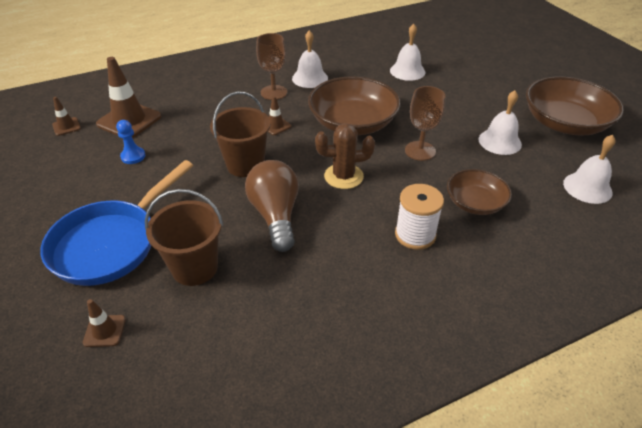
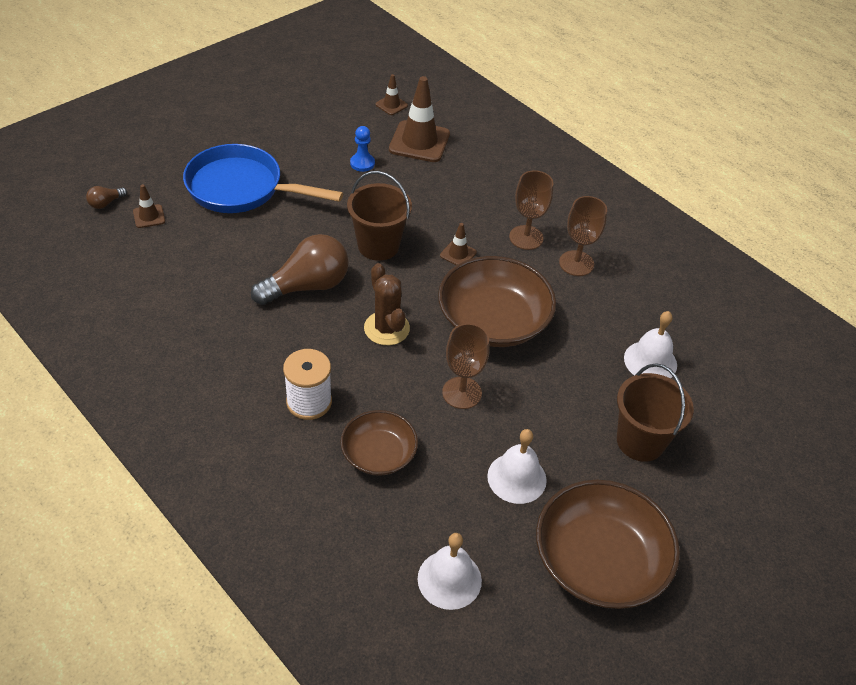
camera: 70 degrees right, 5 degrees up
brown bucket [145,189,223,286] -> brown bucket moved to [617,363,694,462]
white bell [292,30,328,88] -> brown goblet [559,196,607,276]
none -> brown light bulb [86,186,127,209]

